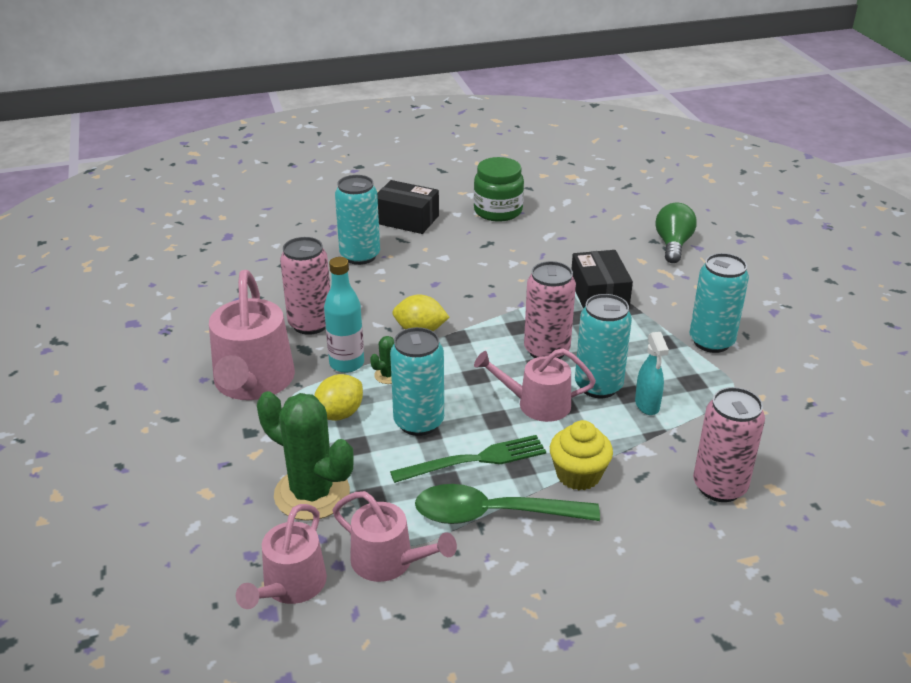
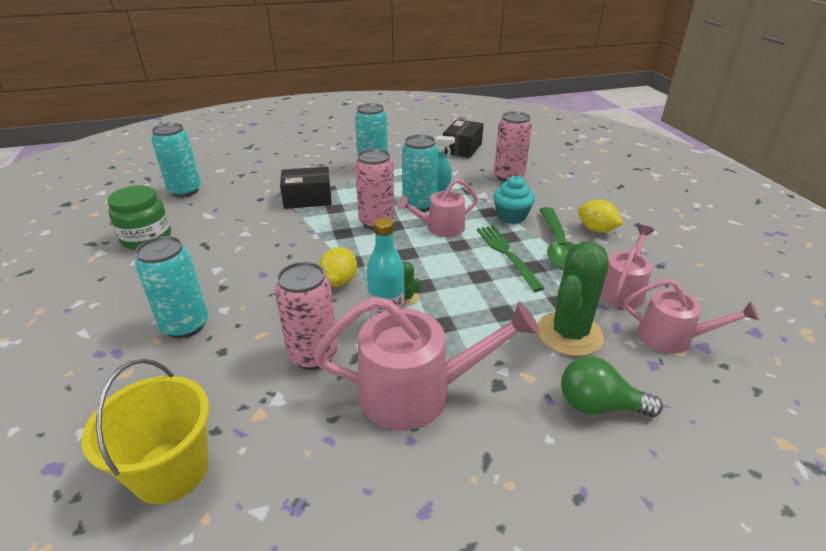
camera: 90 degrees left, 0 degrees up
yellow lemon [314,374,363,421] -> yellow lemon moved to [578,199,623,232]
black box [377,180,439,234] -> black box moved to [443,119,484,158]
turquoise can [390,327,444,436] -> turquoise can moved to [151,123,201,197]
pink watering can [474,349,596,422] -> pink watering can turned 60 degrees clockwise [397,178,478,237]
yellow cupcake [550,420,613,490] -> turquoise cupcake [493,175,535,224]
green light bulb [655,203,697,263] -> green light bulb moved to [561,356,663,417]
none -> yellow bucket [81,359,209,504]

